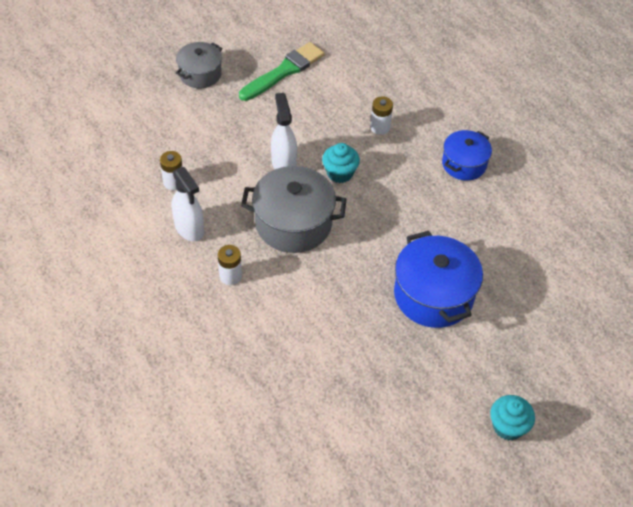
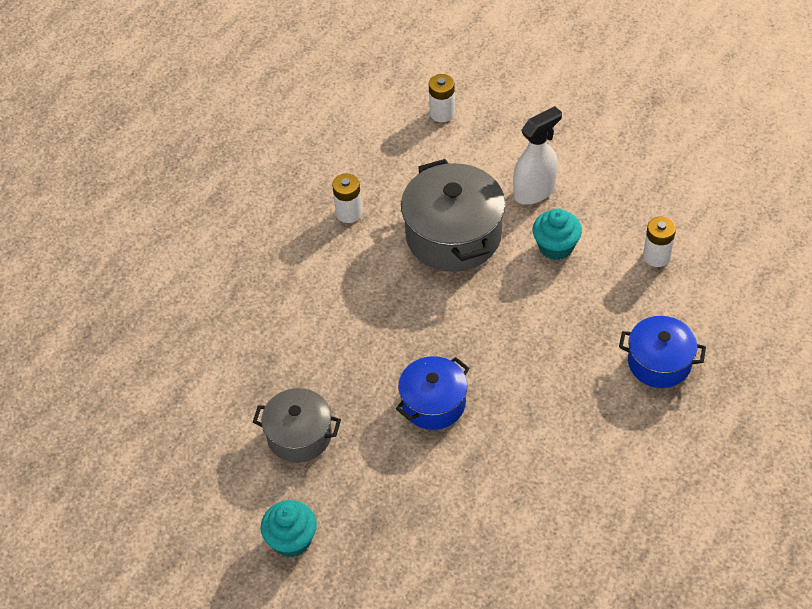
camera: 70 degrees right, 0 degrees up
white spray bottle [172,167,204,241] -> none
grey pot [176,42,222,88] -> grey pot moved to [253,388,341,463]
green brush [239,42,325,101] -> none
blue pot [394,231,483,328] -> blue pot [396,356,470,430], size x0.62

